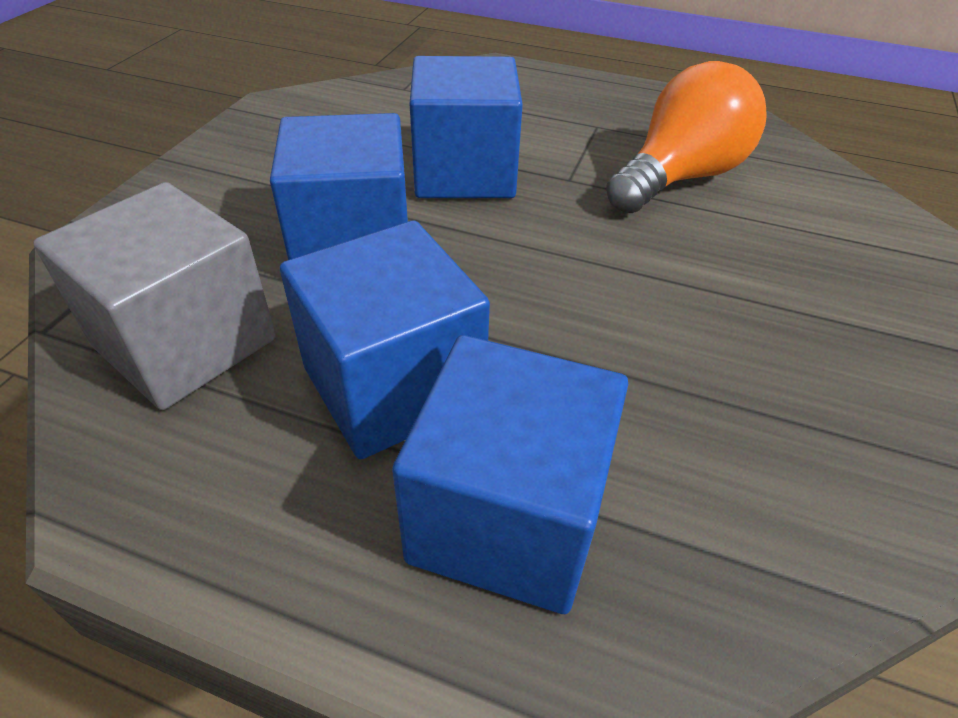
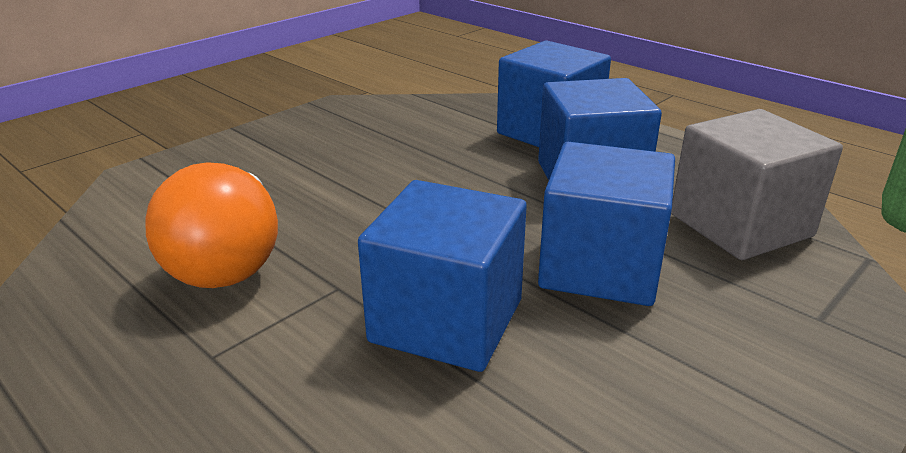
camera: 155 degrees left, 15 degrees down
orange light bulb [606,61,767,213] -> orange light bulb turned 75 degrees counterclockwise [145,162,278,288]

